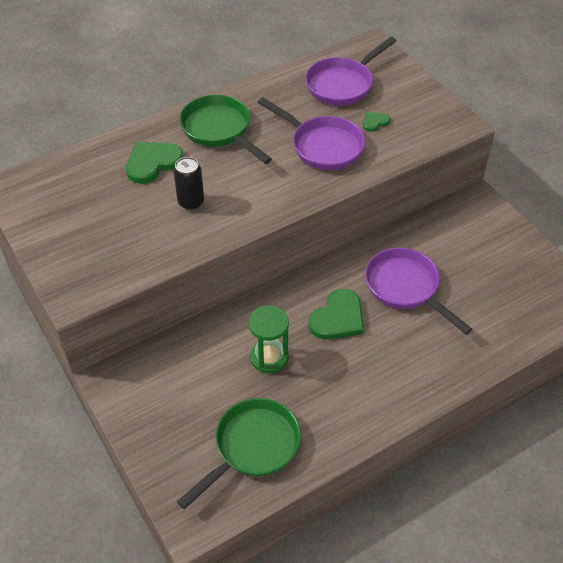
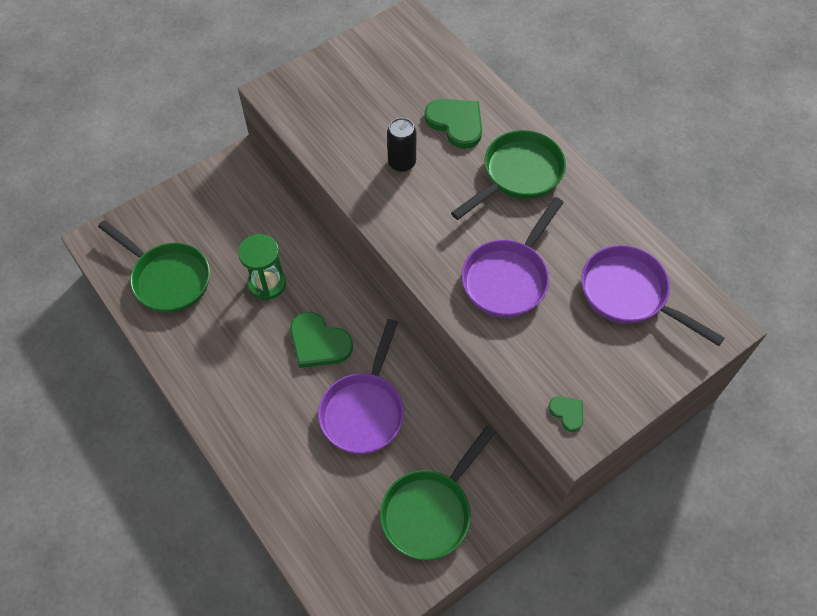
camera: 85 degrees right, 10 degrees up
green heart [363,112,390,132] -> green heart moved to [548,397,583,432]
purple pan [365,248,472,335] -> purple pan turned 150 degrees clockwise [318,319,404,454]
none -> green pan [380,426,496,560]

